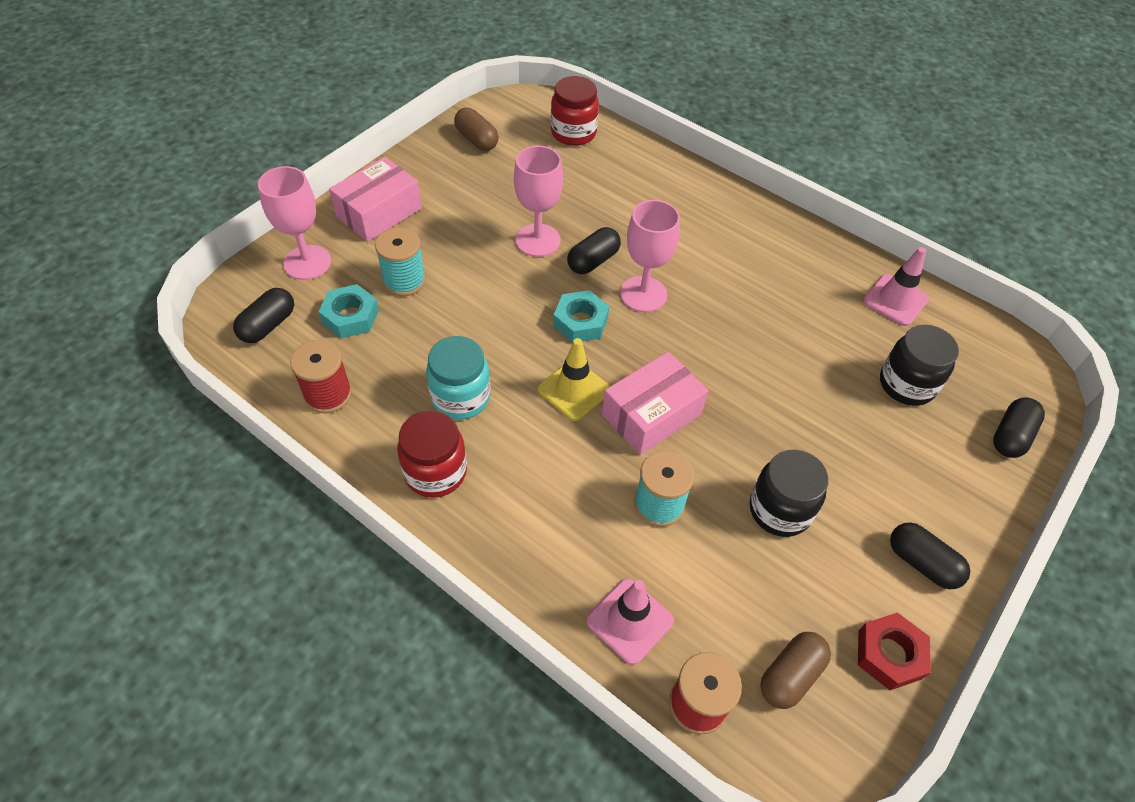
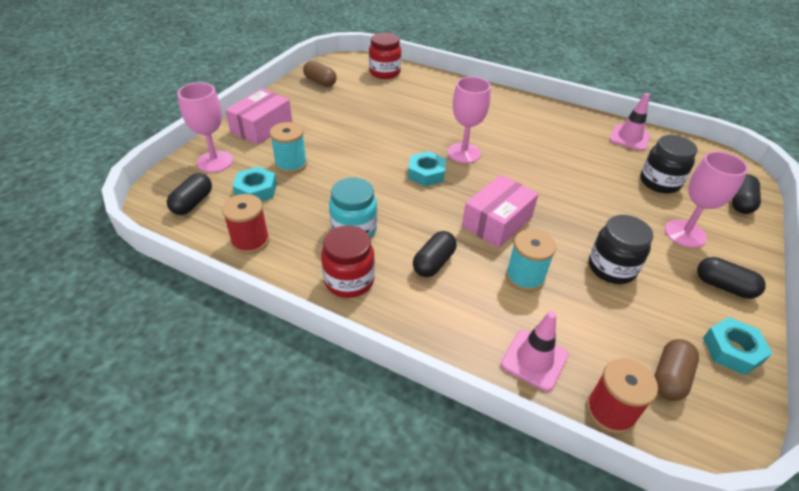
camera: 10 degrees left, 10 degrees down
pink goblet [514,146,563,257] -> pink goblet moved to [665,151,748,248]
yellow traffic cone [538,338,610,421] -> none
black capsule [567,227,621,274] -> black capsule moved to [413,231,457,277]
red nut [858,612,931,690] -> turquoise nut [703,317,773,375]

